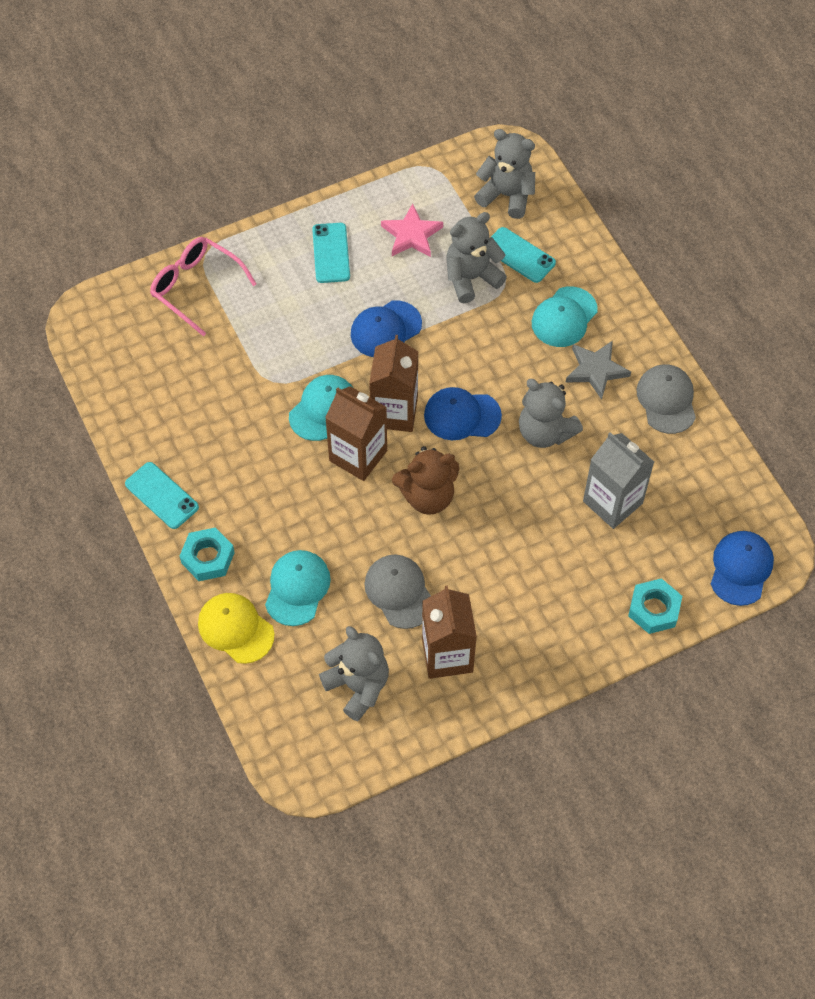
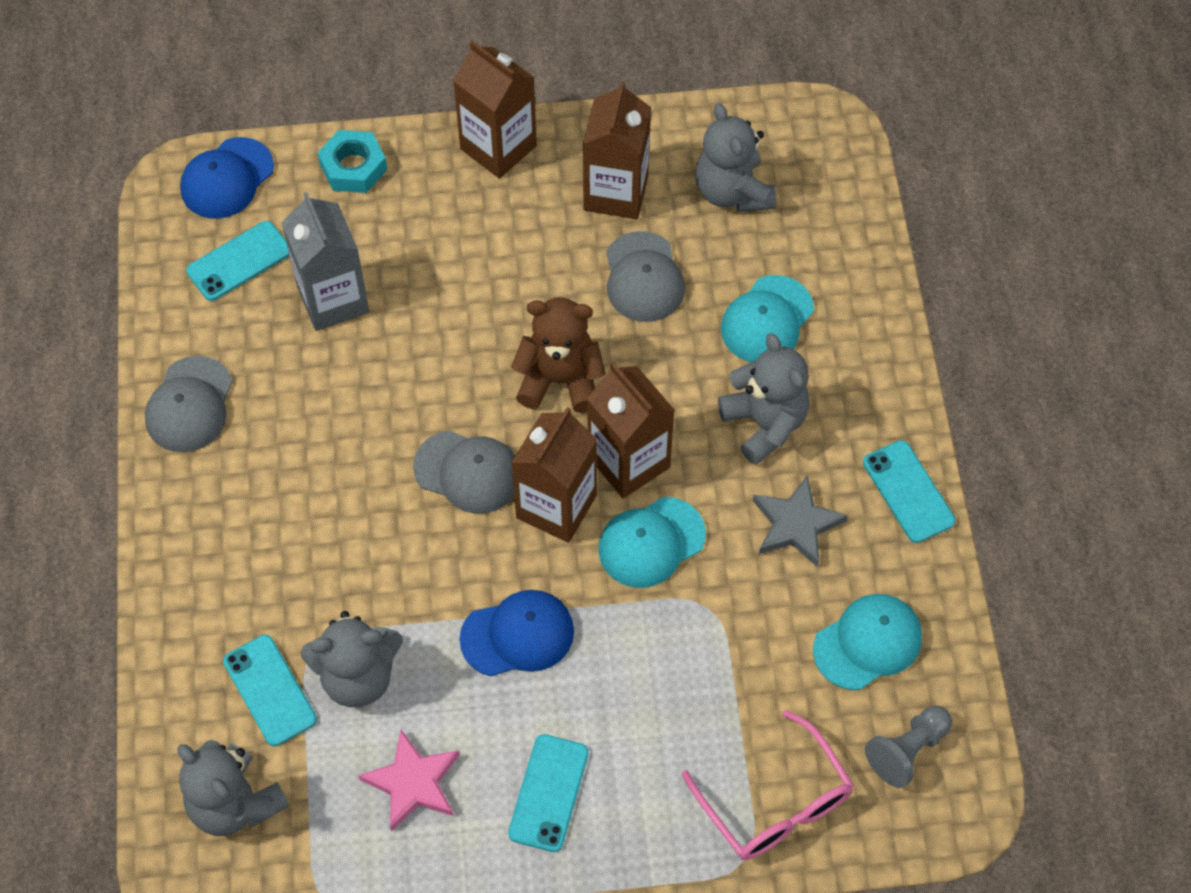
camera: 160 degrees left, 0 degrees up
turquoise nut [180,527,235,581] -> none
yellow cap [198,593,274,664] -> none
blue cap [424,387,502,440] -> grey cap [413,430,515,514]
grey teddy bear [519,379,583,448] -> grey teddy bear moved to [718,333,809,465]
turquoise cap [532,286,598,347] -> turquoise cap moved to [813,594,922,690]
grey star [566,341,631,400] -> grey star moved to [753,475,848,567]
none -> turquoise phone [186,221,290,301]
none -> brown carton [453,41,537,179]
none -> grey pawn [865,705,952,788]

